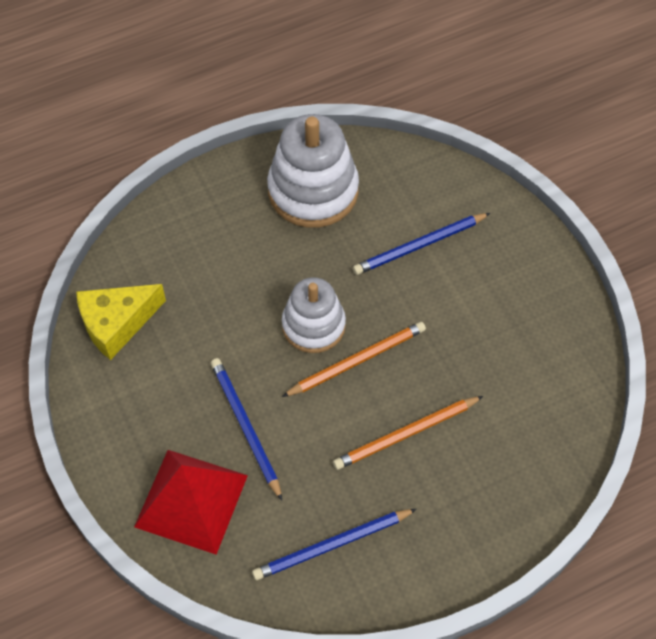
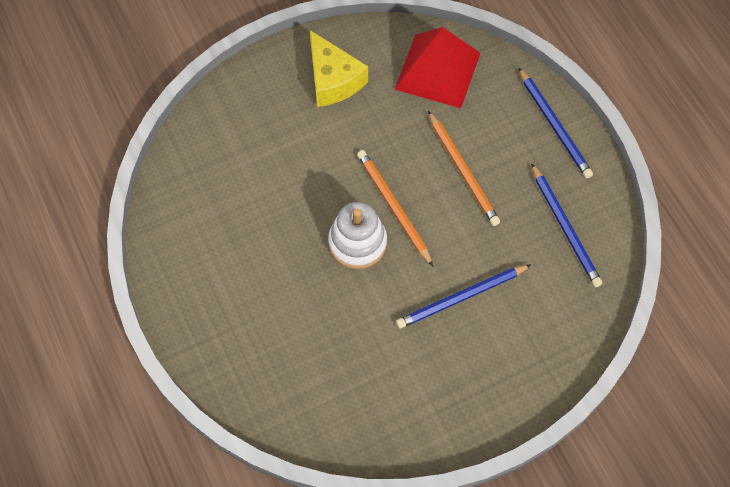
camera: 90 degrees left, 5 degrees up
yellow cheese [76,284,166,360] -> yellow cheese moved to [310,30,368,107]
red pyramid [134,450,248,555] -> red pyramid moved to [395,27,480,108]
white stacking toy [267,114,359,228] -> none
blue pencil [353,213,490,275] -> blue pencil moved to [518,67,593,178]

